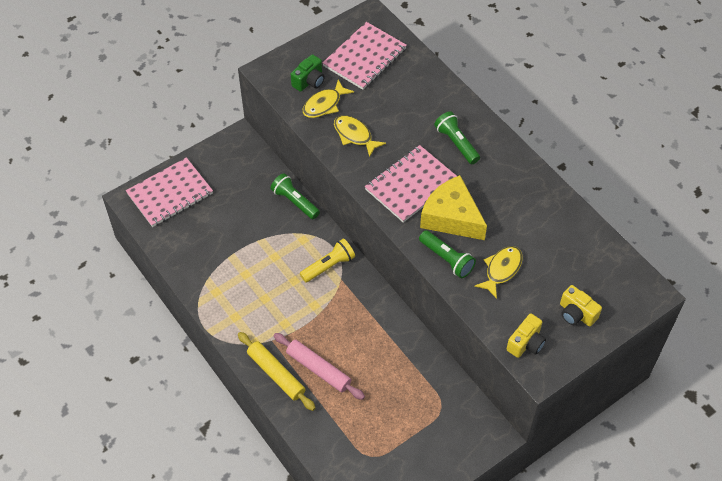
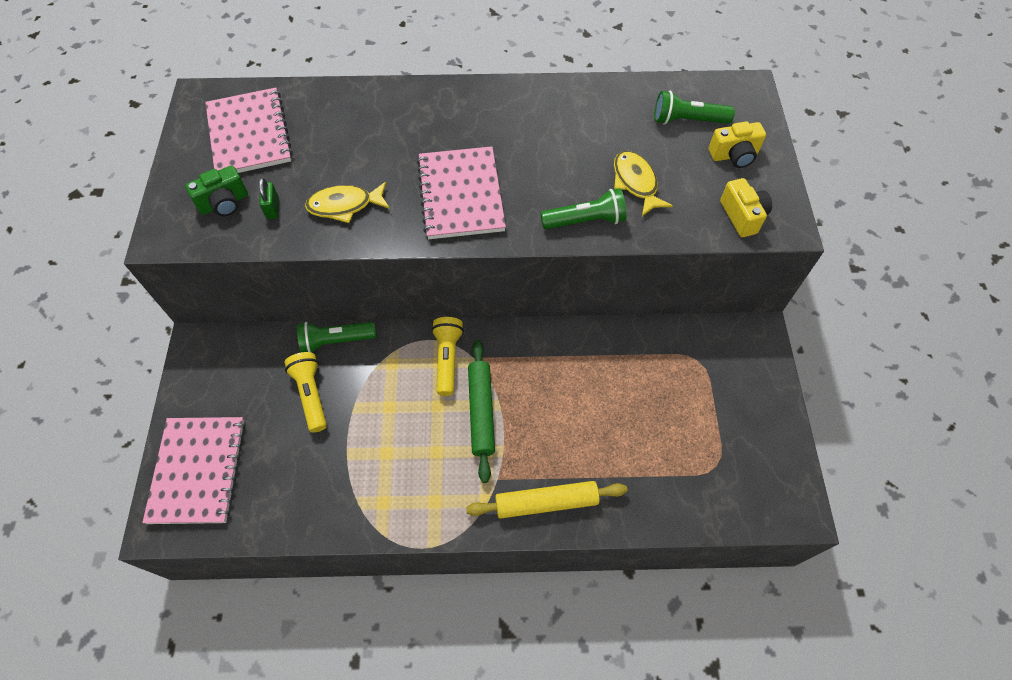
camera: 55 degrees left, 5 degrees up
pink rolling pin [274,333,365,400] -> none
green camera [291,54,325,92] -> green camera turned 75 degrees clockwise [185,165,248,216]
yellow fish [303,80,354,118] -> green padlock [259,178,279,219]
yellow cheese [420,175,487,240] -> none
green flashlight [434,111,480,164] -> green flashlight moved to [654,91,735,125]
none -> yellow flashlight [284,352,327,433]
none -> green rolling pin [468,340,495,483]

